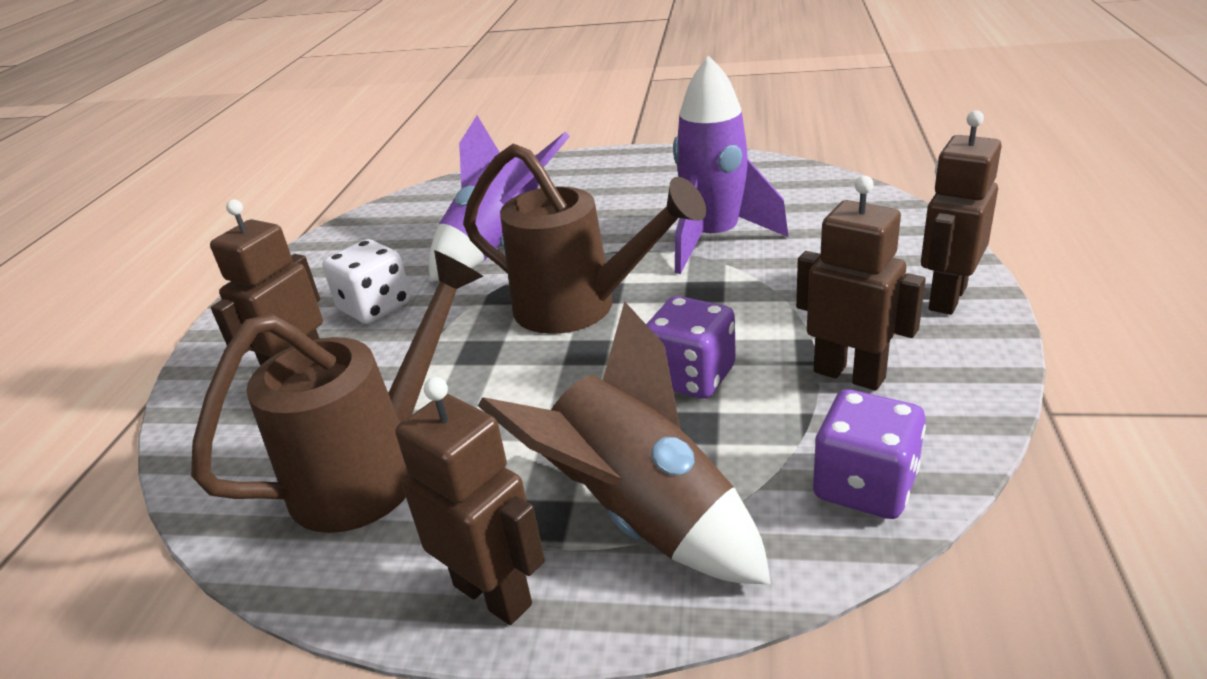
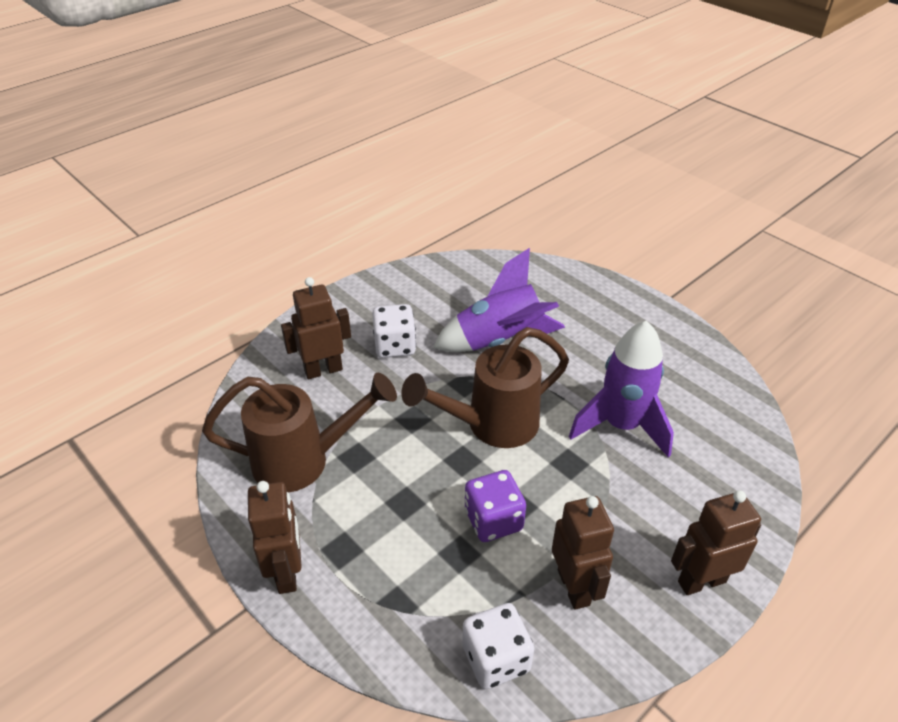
camera: 35 degrees right, 10 degrees up
brown watering can [463,144,706,334] -> brown watering can turned 90 degrees clockwise [401,327,569,448]
brown rocket [478,301,771,585] -> none
purple dice [813,389,926,519] -> white dice [462,603,534,689]

